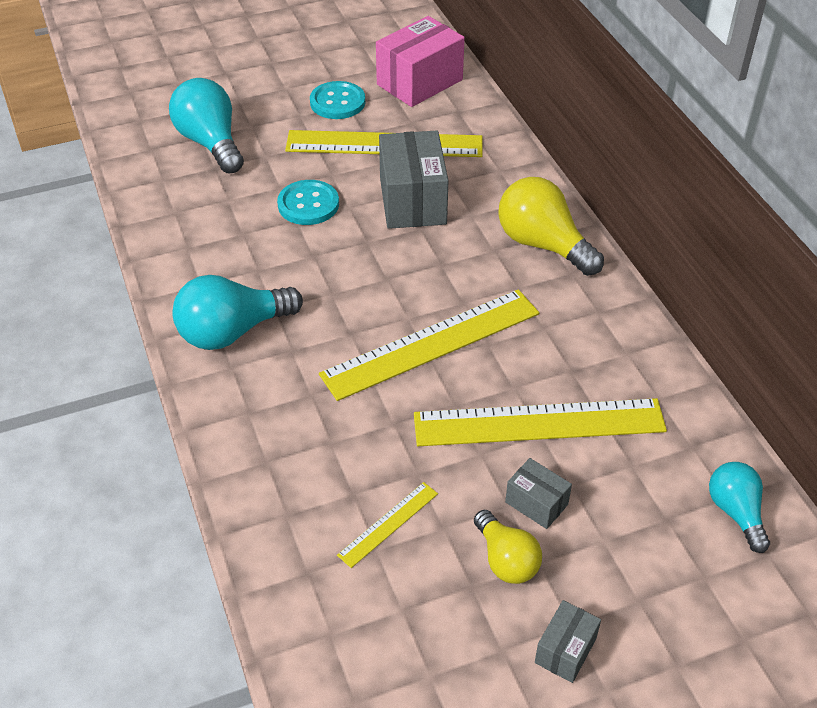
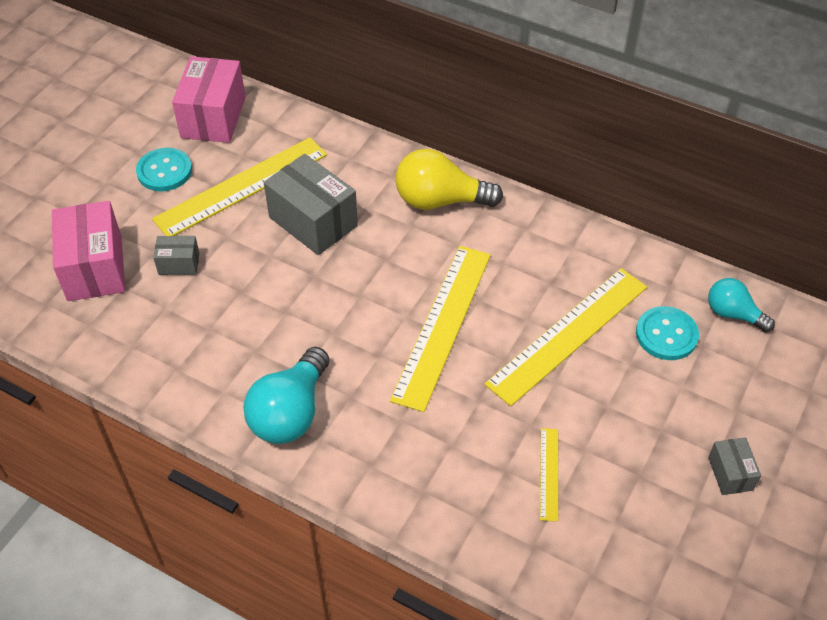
camera: 40 degrees left, 5 degrees up
turquoise light bulb [169,78,244,174] -> pink box [52,201,125,301]
turquoise button [277,180,339,225] -> turquoise button moved to [636,306,699,360]
yellow light bulb [474,510,542,584] -> none
grey box [505,458,572,529] -> grey box moved to [153,236,199,275]

